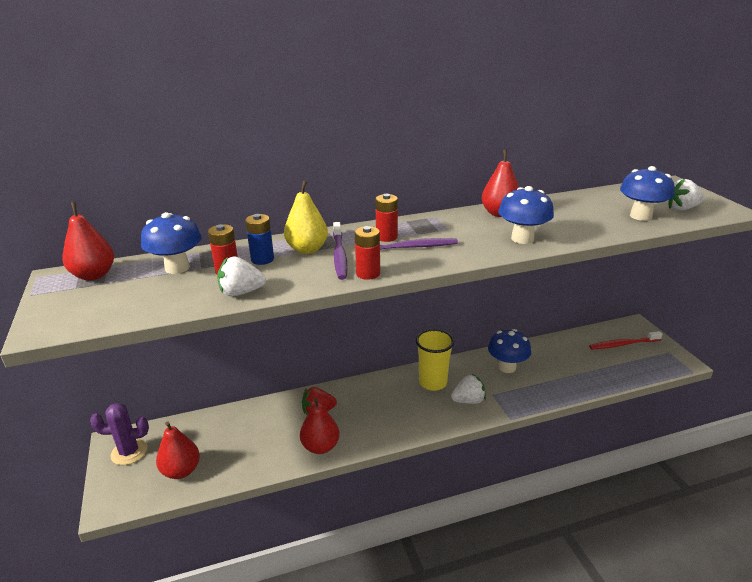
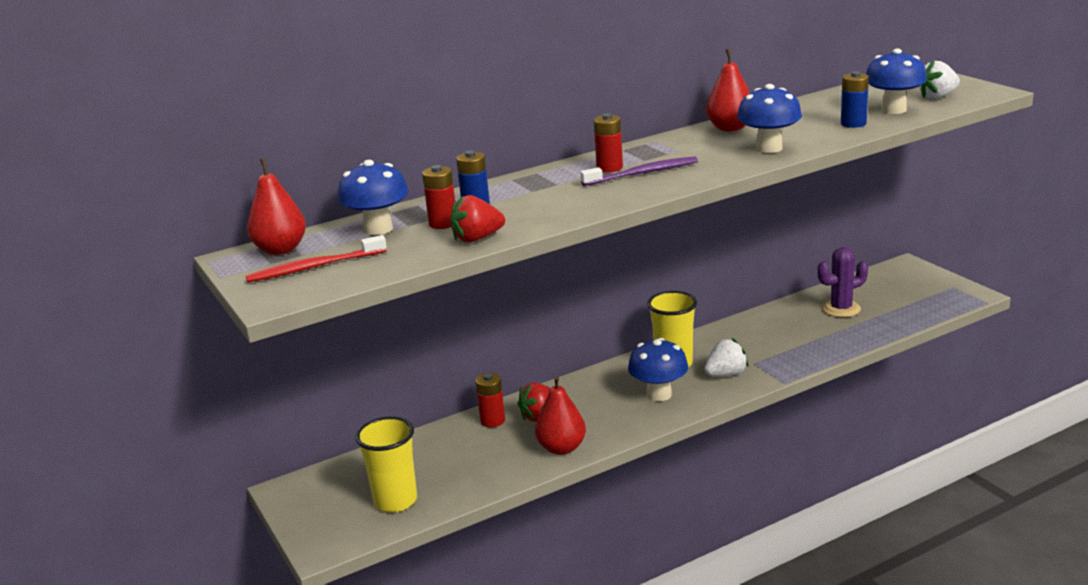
camera: 10 degrees left, 5 degrees down
purple cactus [90,403,149,465] -> purple cactus moved to [817,247,868,317]
red pear [156,421,200,479] -> yellow cup [355,416,417,512]
white strawberry [217,256,266,297] -> red strawberry [450,195,505,243]
yellow pear [284,180,328,254] -> none
purple toothbrush [333,222,348,280] -> none
red battery [355,226,380,280] -> red battery moved to [476,373,505,427]
blue mushroom [488,329,531,373] -> blue mushroom moved to [628,338,688,401]
red toothbrush [589,331,662,350] -> red toothbrush moved to [245,235,387,283]
none -> blue battery [841,71,869,128]

